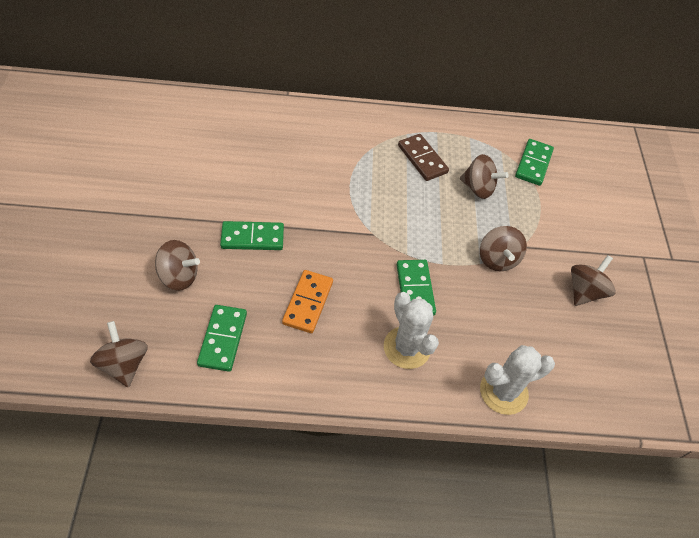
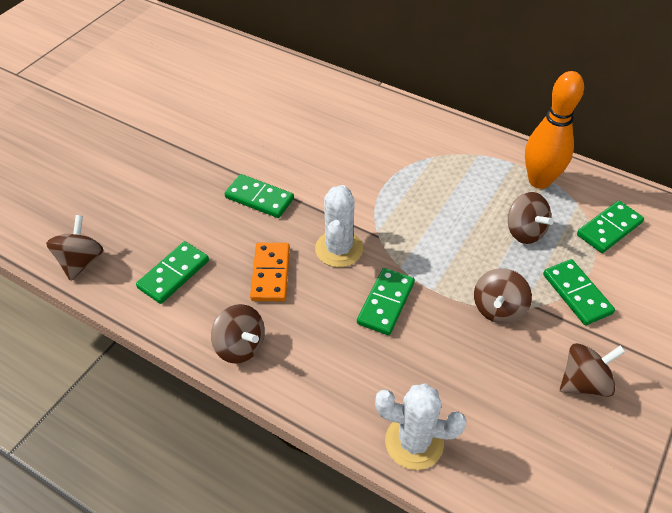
camera: 35 degrees right, 5 degrees down
brown spinning top [155,240,200,291] -> brown spinning top moved to [211,304,265,364]
orange domino [282,270,333,333] -> orange domino turned 45 degrees counterclockwise [250,243,290,301]
white cactus [384,292,439,369] -> white cactus moved to [315,185,363,267]
brown domino [398,134,449,181] -> none
none -> orange bowling pin [525,71,584,189]
none -> green domino [543,259,615,325]

